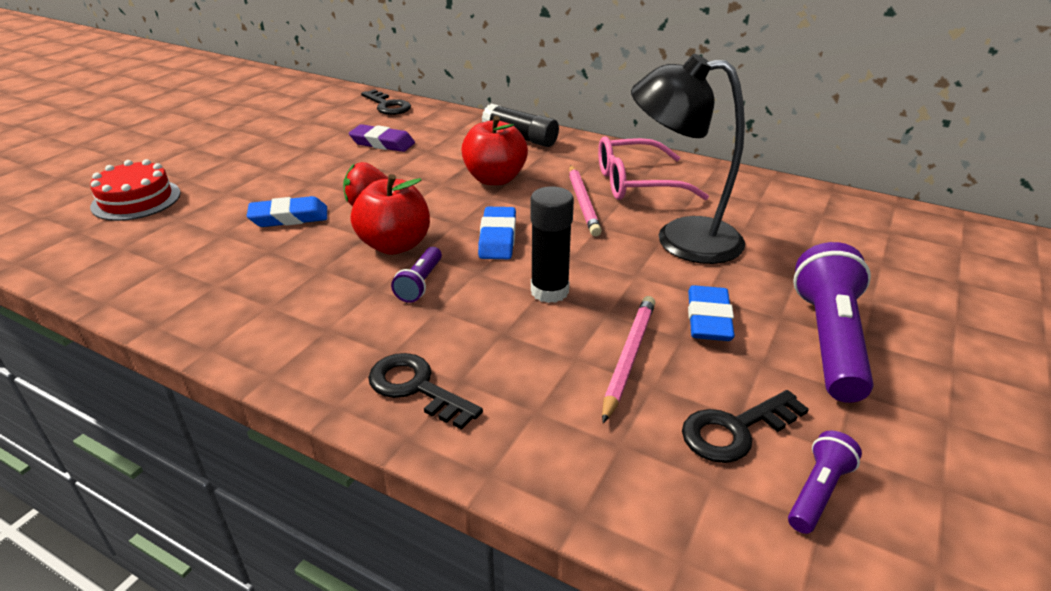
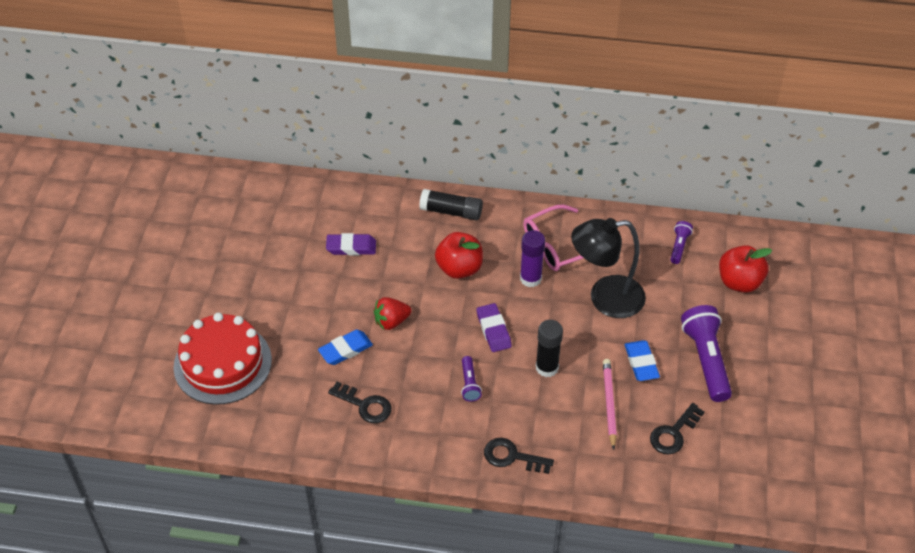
camera: 20 degrees left, 15 degrees up
red cake [90,159,181,221] -> red cake [174,313,272,405], size x1.61
red apple [351,174,430,255] -> red apple moved to [719,245,772,293]
black key [361,89,411,115] -> black key moved to [328,381,392,424]
blue eraser [478,207,516,259] -> purple eraser [476,303,512,352]
pink pencil [569,165,602,236] -> purple glue stick [520,230,545,287]
purple flashlight [788,431,862,534] -> purple flashlight moved to [670,221,693,264]

